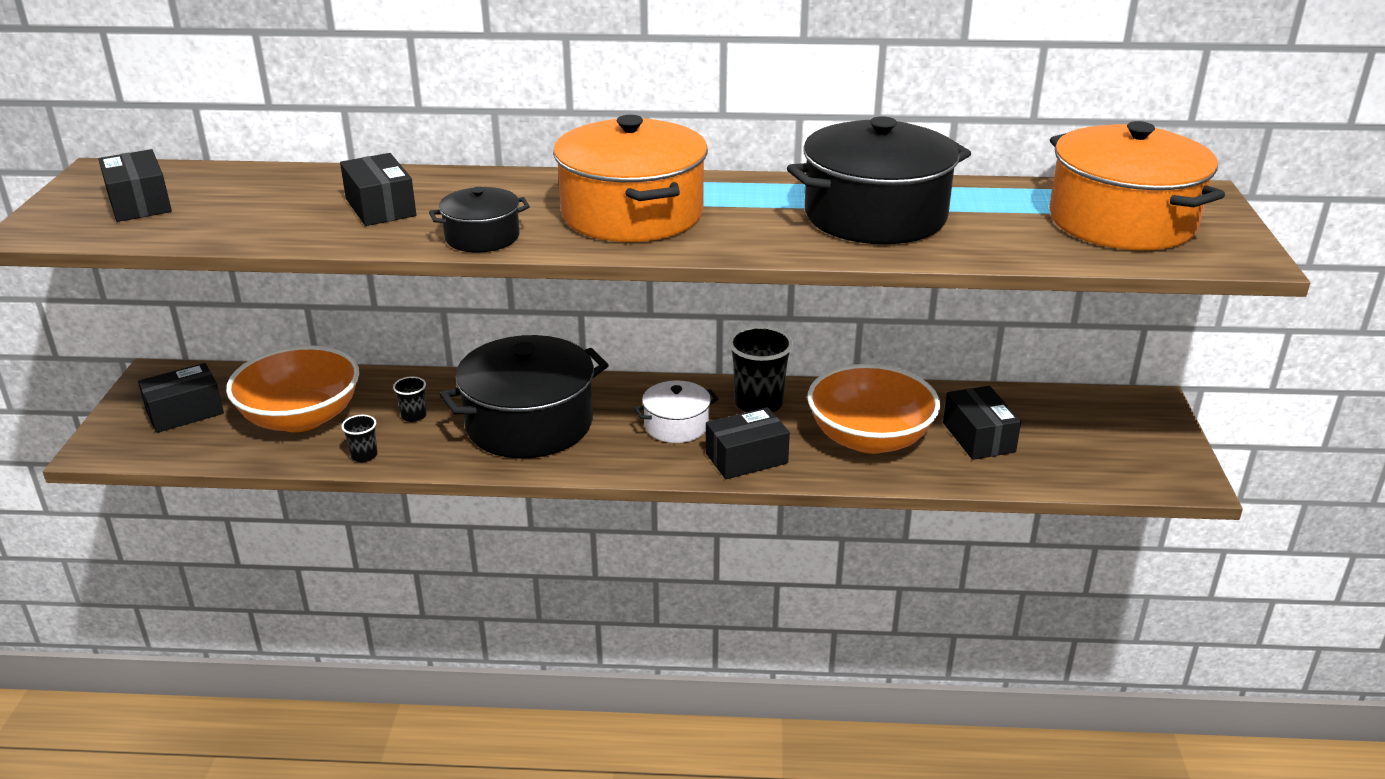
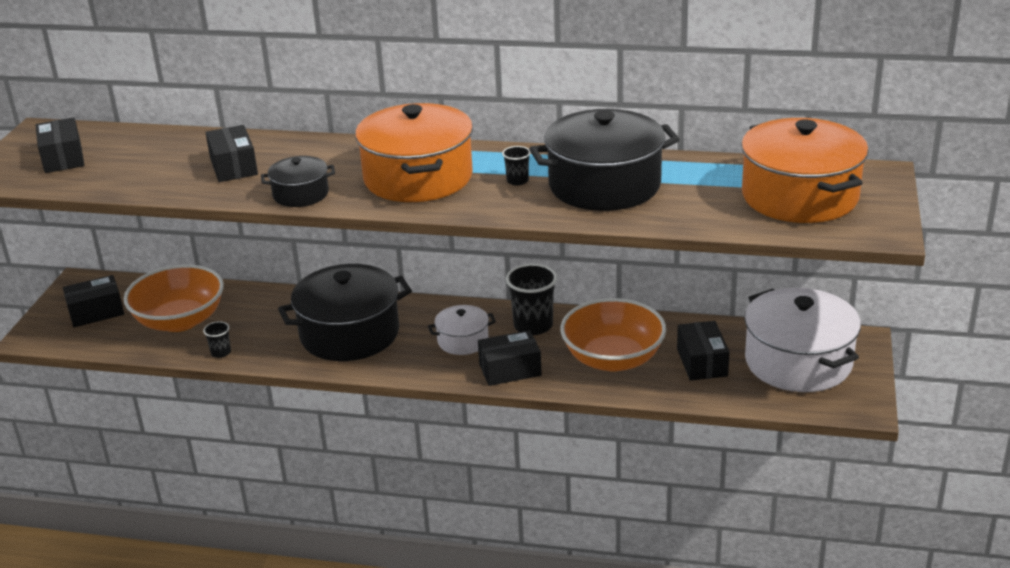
camera: 10 degrees right, 0 degrees up
black cup [393,377,426,422] -> black cup moved to [502,146,531,186]
none -> white pot [744,288,861,392]

